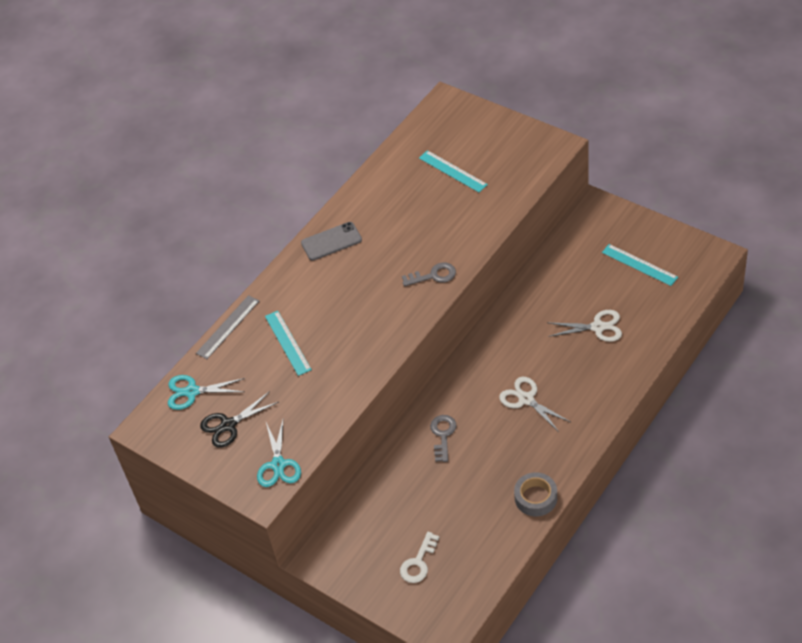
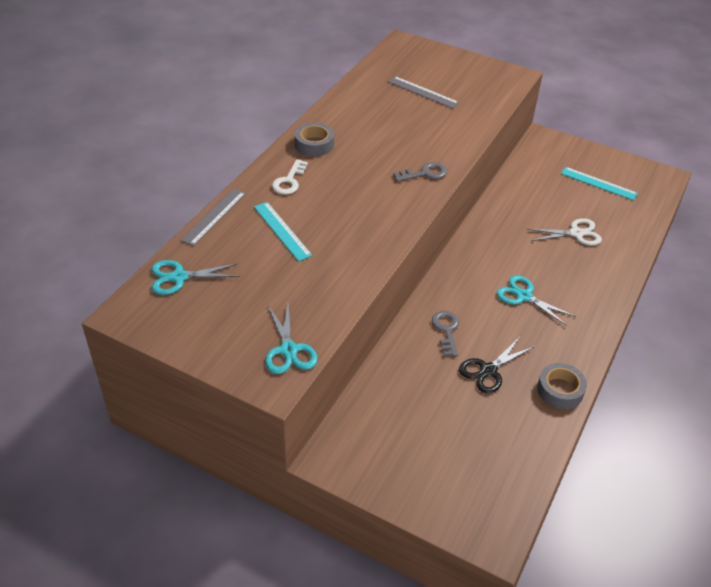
camera: 15 degrees left, 5 degrees down
black scissors [200,391,279,448] -> black scissors moved to [459,337,534,394]
grey phone [301,222,362,261] -> grey tape [295,122,334,156]
white key [400,532,439,583] -> white key moved to [272,159,308,195]
turquoise ruler [419,150,488,192] -> grey ruler [388,76,460,109]
white scissors [499,377,570,432] -> turquoise scissors [497,275,576,326]

